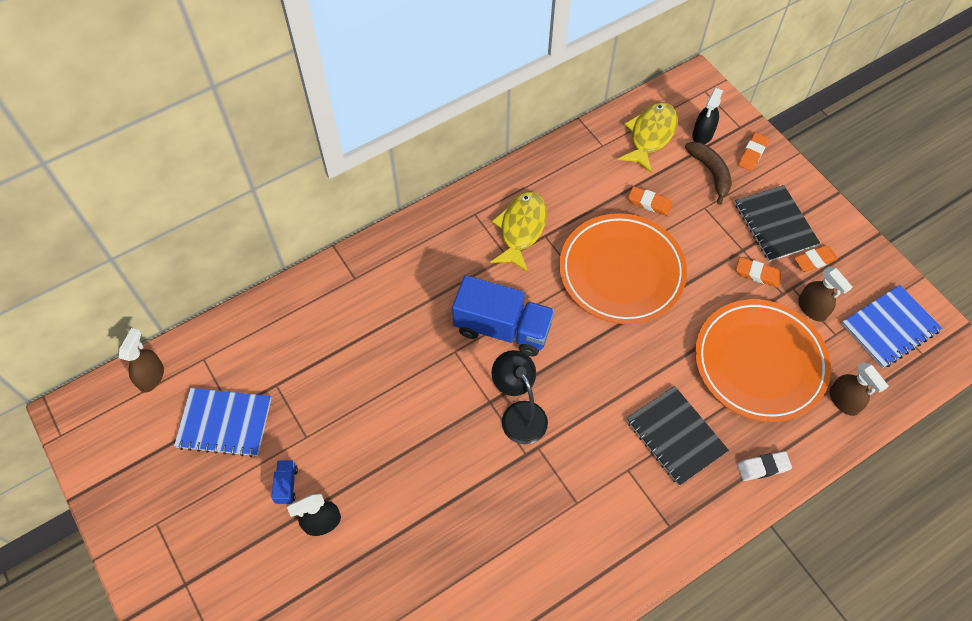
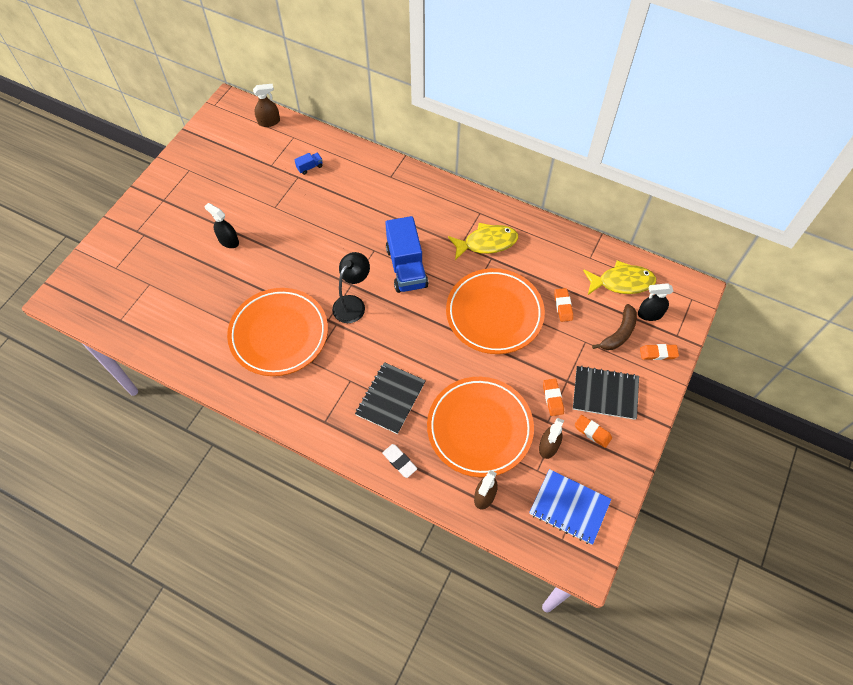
camera: 60 degrees right, 0 degrees up
blue notebook [174,388,271,457] -> none
blue truck [272,460,298,504] -> blue truck moved to [294,153,323,175]
black notebook [735,185,820,261] -> black notebook turned 60 degrees clockwise [573,366,639,420]
none -> orange plate [227,288,328,376]

